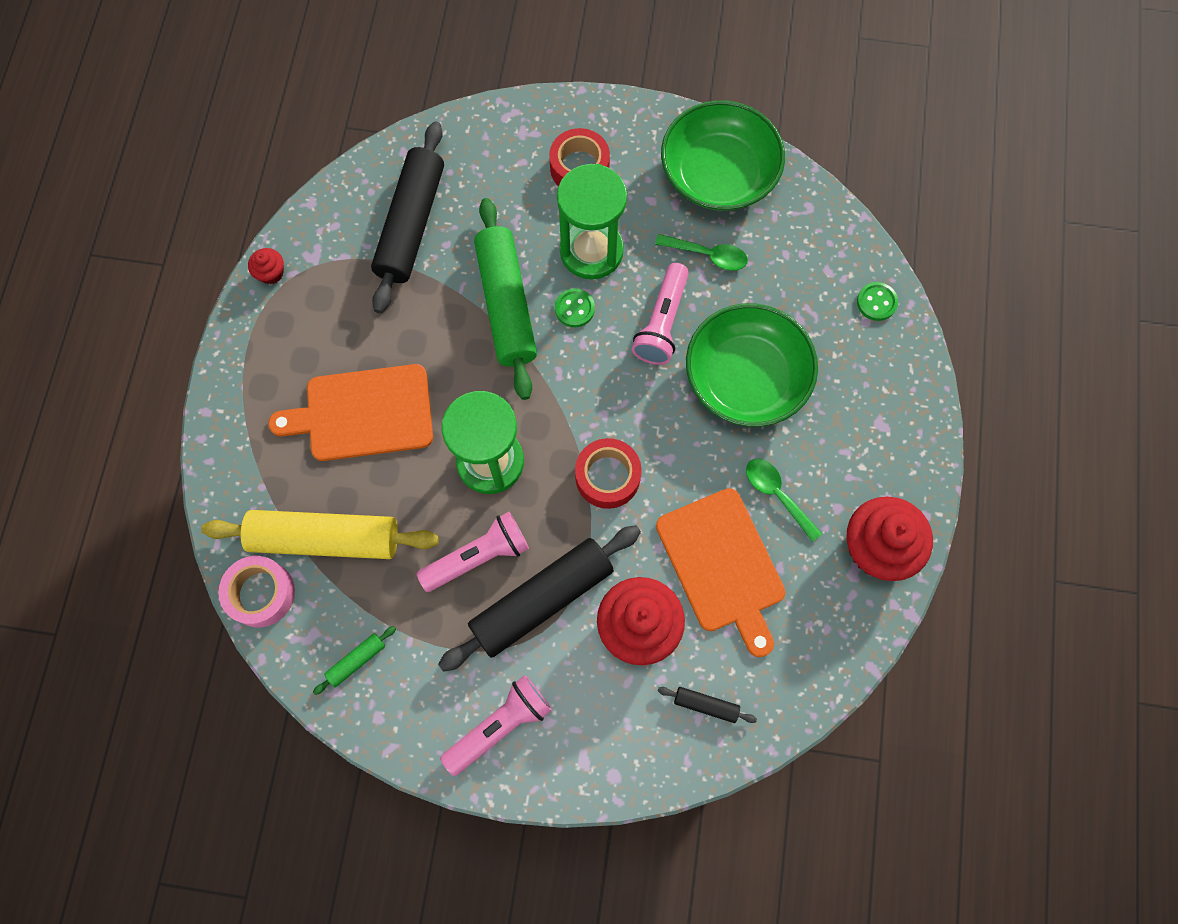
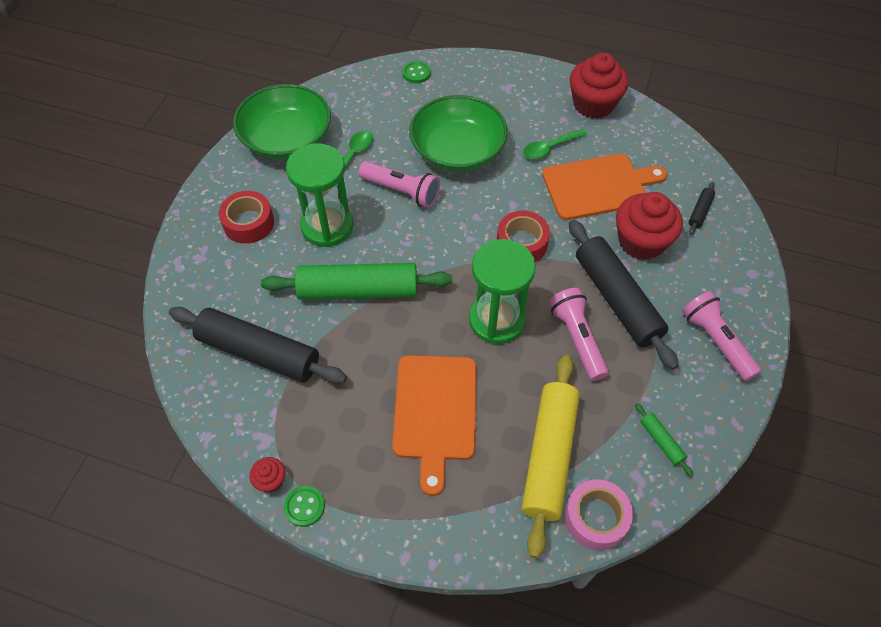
camera: 80 degrees left, 15 degrees down
green button [555,288,595,327] -> green button moved to [284,486,325,527]

